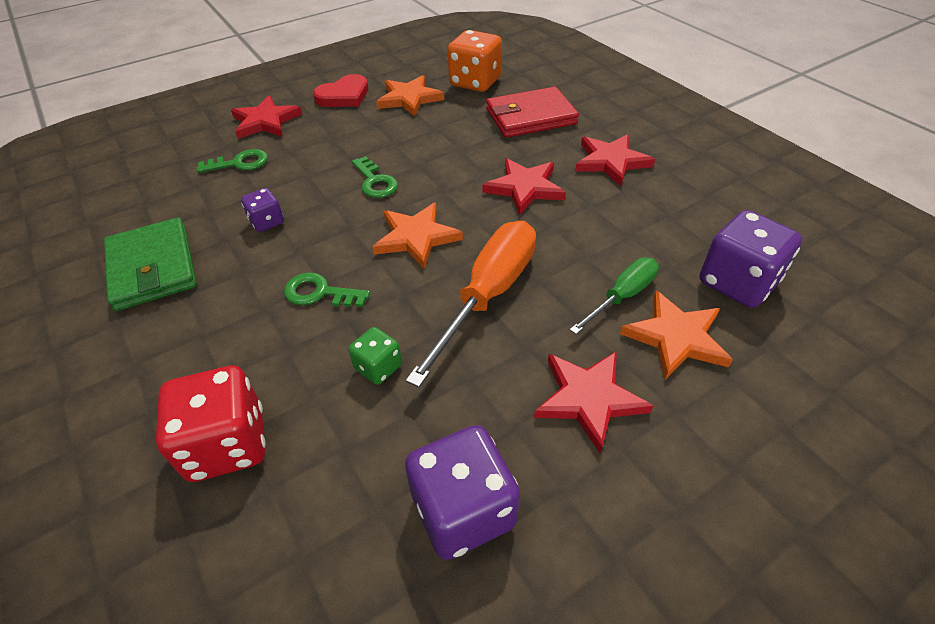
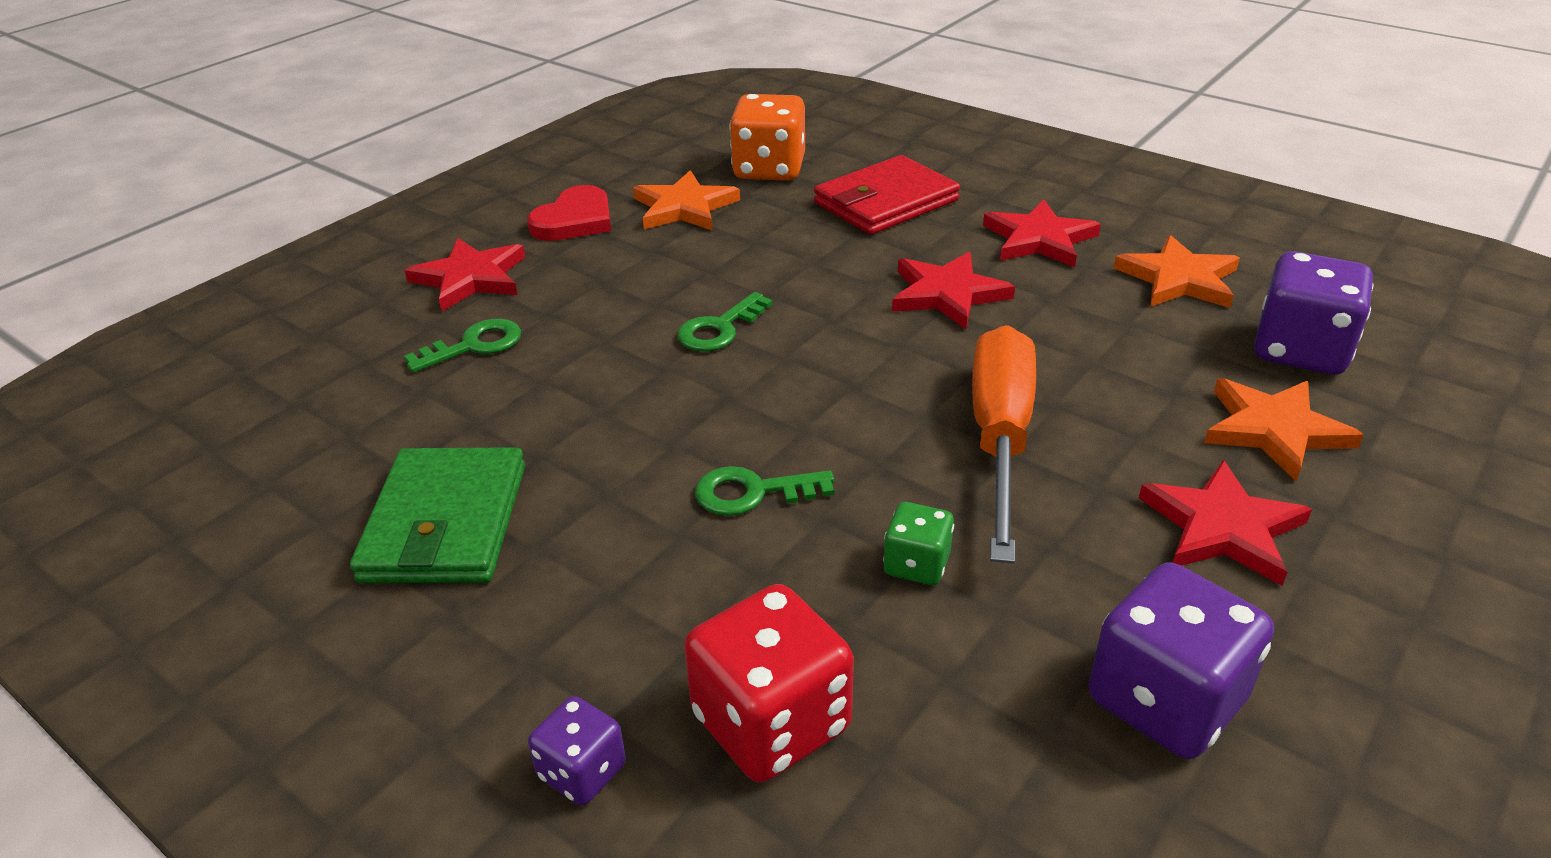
camera: 20 degrees left, 10 degrees down
green wallet [104,217,197,311] -> green wallet turned 45 degrees clockwise [350,447,525,583]
purple dice [241,188,284,232] -> purple dice moved to [528,696,626,805]
green key [352,156,398,198] -> green key turned 90 degrees clockwise [678,292,773,351]
orange star [373,203,463,269] -> orange star moved to [1113,235,1240,308]
green screwdriver [570,257,659,334] -> none

